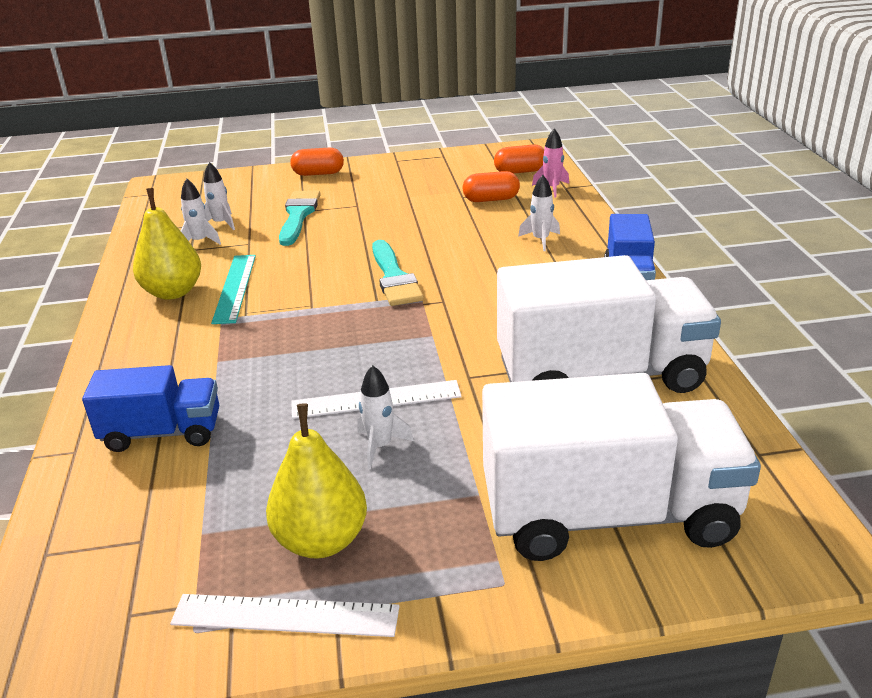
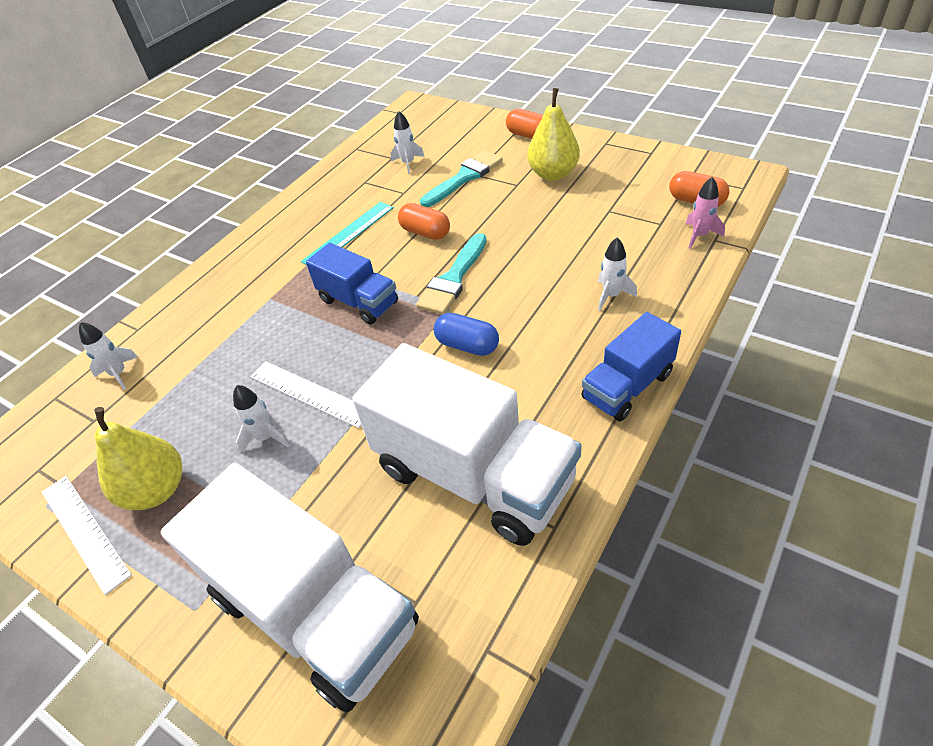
camera: 45 degrees right, 15 degrees up
blue truck [82,365,219,452] -> blue truck moved to [306,243,398,324]
yellow pear [133,188,201,300] -> yellow pear moved to [527,88,580,181]
white rocket [181,178,221,244] -> white rocket moved to [79,322,138,390]
orange capsule [463,171,520,202] -> orange capsule moved to [398,203,450,240]
none -> blue capsule [434,313,499,356]

